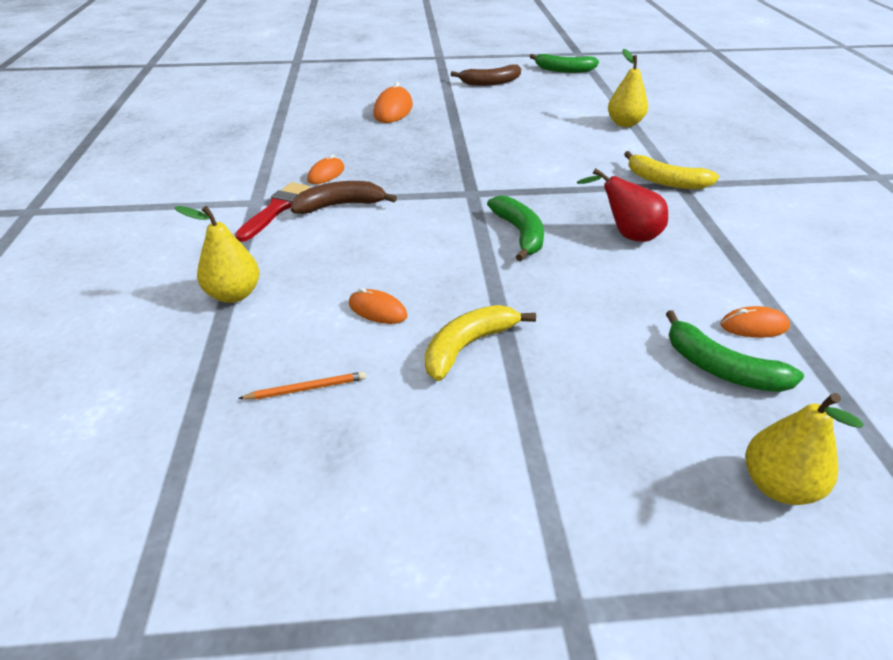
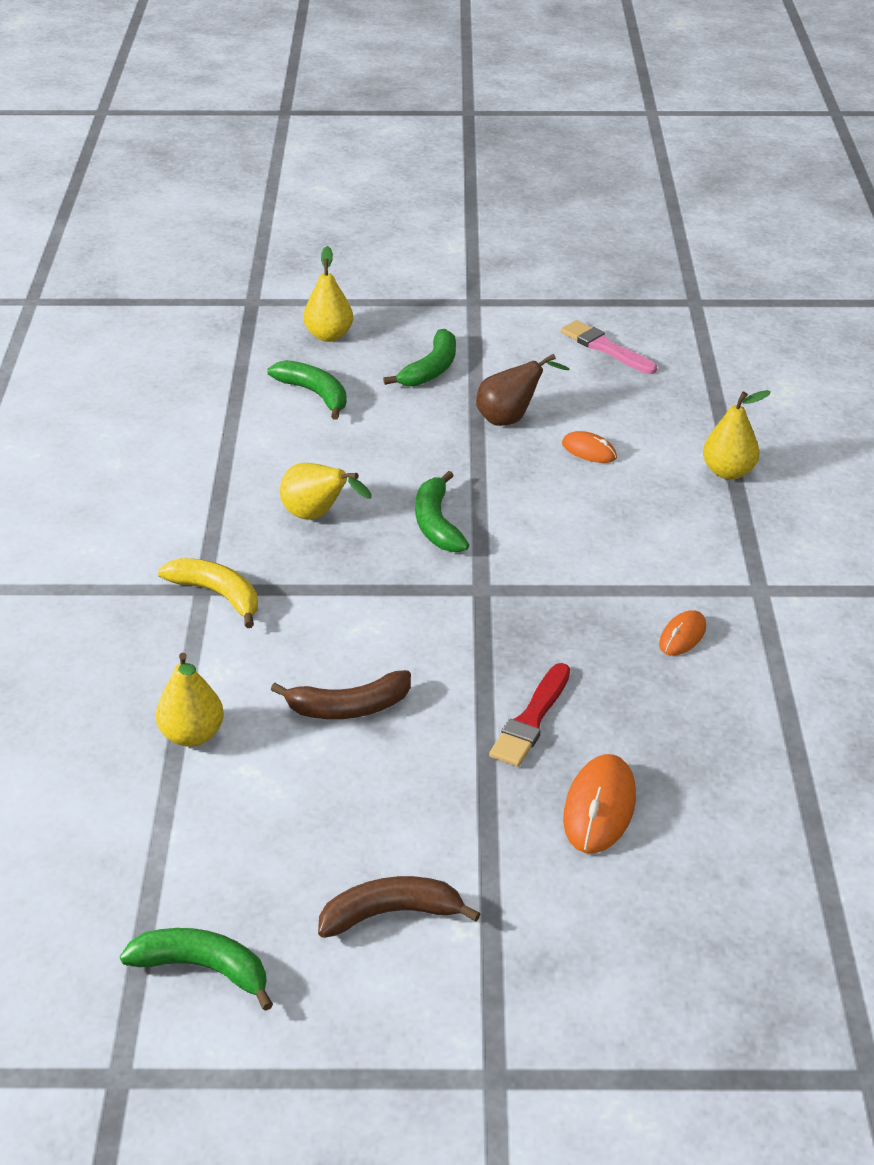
camera: 175 degrees left, 0 degrees up
red brush [235,182,310,242] -> red brush moved to [489,663,570,767]
orange pencil [238,372,366,400] -> none
brown banana [291,181,397,214] -> brown banana moved to [271,670,411,719]
yellow banana [425,305,536,381] -> brown pear [476,354,570,426]
red pear [577,168,668,242] -> yellow pear [280,463,372,520]
orange mouse [720,306,790,338] -> none
none -> green banana [383,329,456,386]
none -> pink brush [561,320,657,374]

